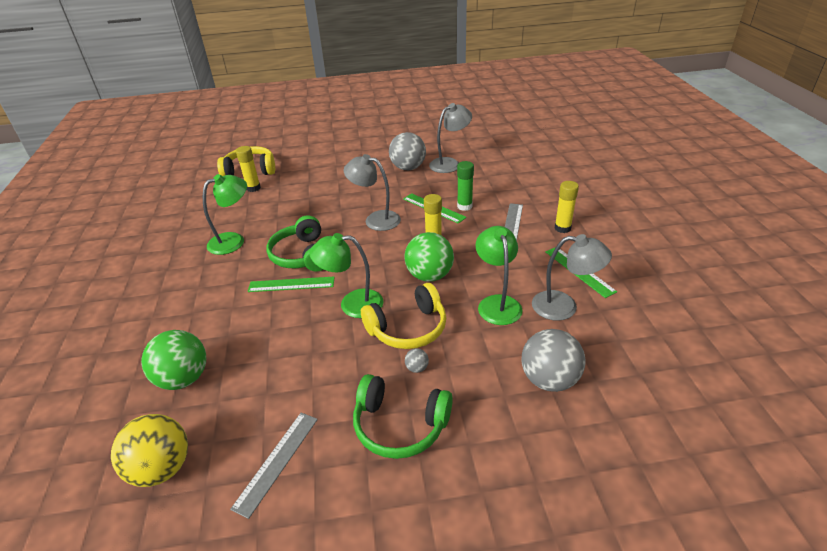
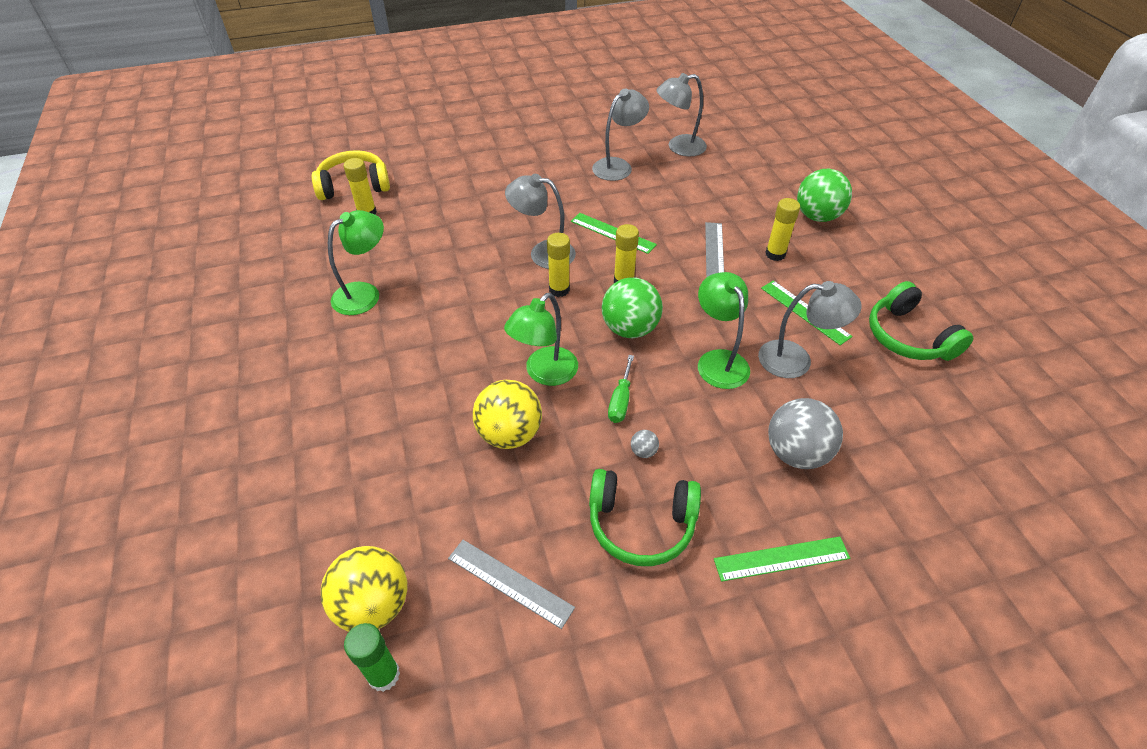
camera: 10 degrees left, 10 degrees up
green ball [141,330,206,390] -> green ball moved to [797,169,852,222]
grey ruler [230,413,318,519] -> grey ruler turned 75 degrees counterclockwise [448,540,575,629]
green ruler [248,277,335,292] -> green ruler moved to [714,536,850,582]
green headphones [266,215,324,272] -> green headphones moved to [869,281,973,361]
green lamp [309,233,383,318] -> green lamp turned 45 degrees counterclockwise [504,293,578,386]
yellow headphones [361,283,446,349] -> green screwdriver [608,355,634,423]
grey ball [389,132,426,170] -> none
green glue stick [457,161,474,211] -> green glue stick moved to [344,623,400,692]
none -> yellow ball [473,380,542,449]
none -> yellow glue stick [547,233,570,297]
none -> grey lamp [657,73,707,156]

